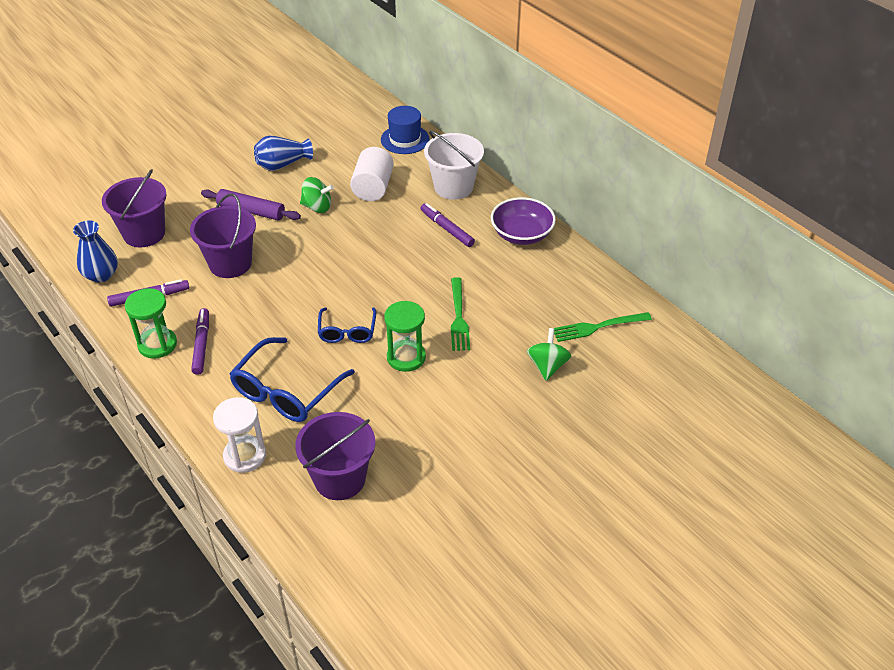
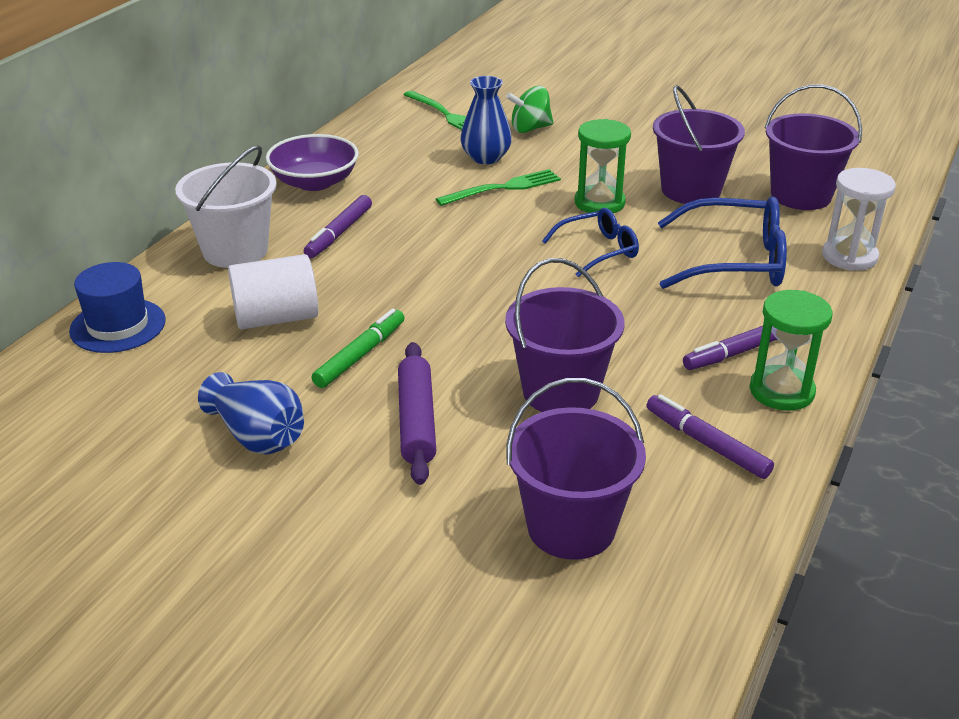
camera: 115 degrees left, 10 degrees down
blue vase [73,220,118,282] -> blue vase moved to [461,76,512,164]
green spinning top [300,177,334,213] -> green marker [312,309,405,388]
none -> purple bucket [653,85,745,204]

